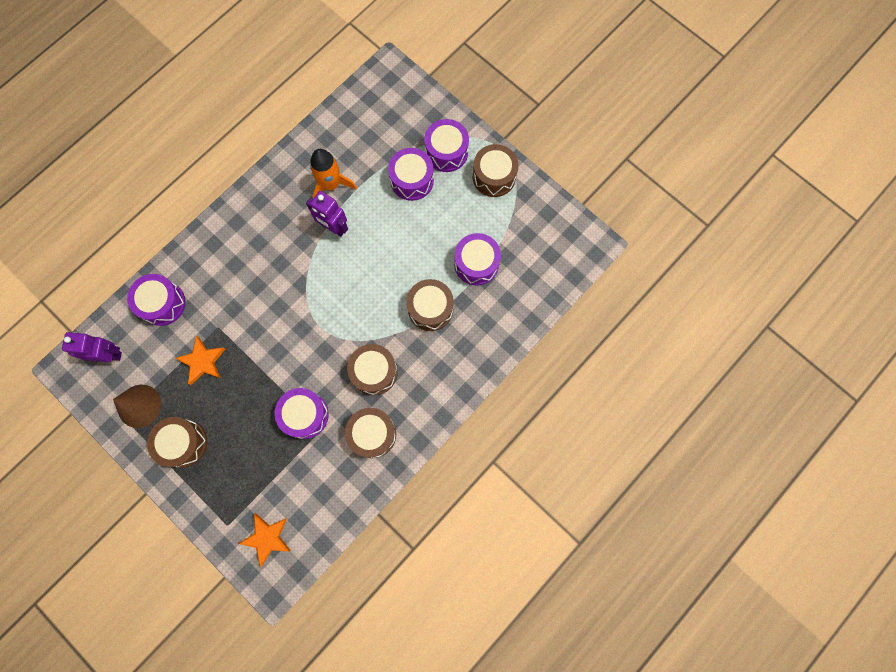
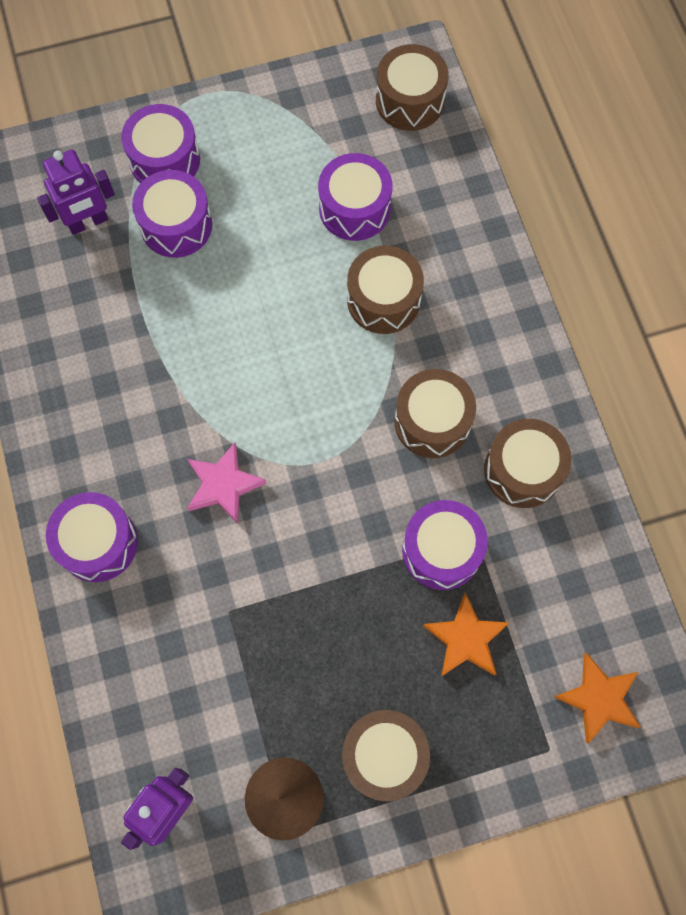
camera: 60 degrees left, 5 degrees down
purple drum [127,274,186,326] -> purple drum moved to [46,492,138,582]
orange star [175,336,225,385] -> orange star moved to [423,593,510,676]
purple robot [306,191,348,237] -> purple robot moved to [37,150,115,235]
orange rocket [310,149,357,198] -> none
brown drum [473,144,519,197] -> brown drum moved to [376,44,449,131]
none -> pink star [187,442,266,524]

